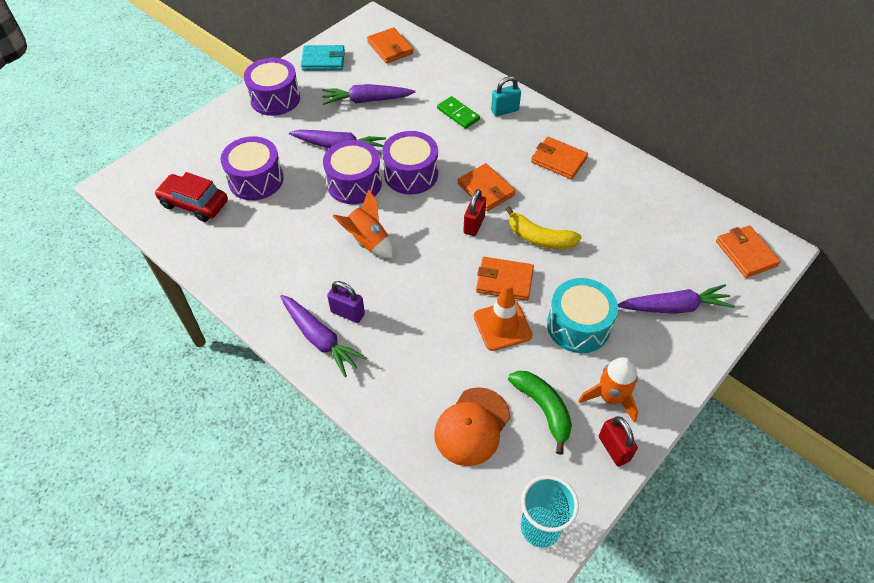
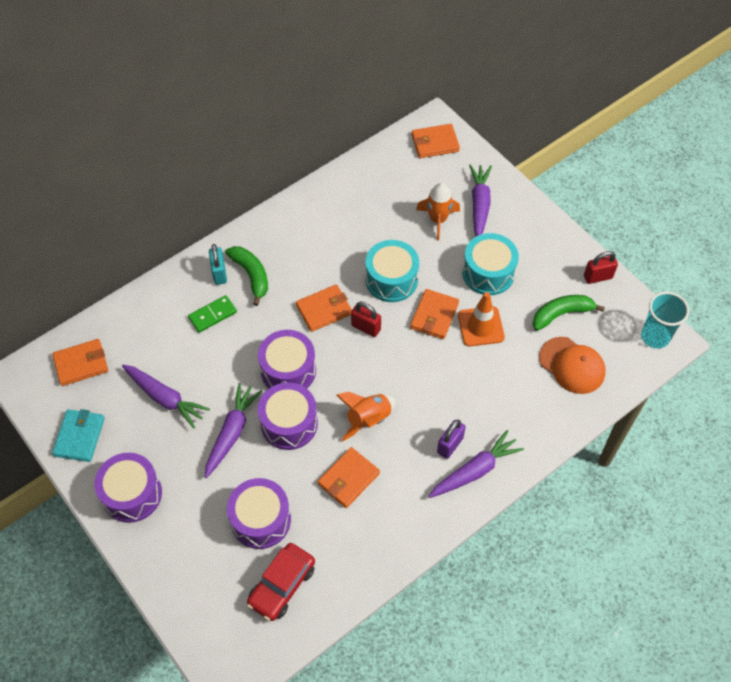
camera: 80 degrees left, 5 degrees up
purple carrot [322,84,415,105] -> purple carrot turned 60 degrees counterclockwise [122,365,210,429]
yellow banana [506,206,582,249] -> turquoise drum [365,240,419,302]
orange wallet [531,137,588,180] -> orange wallet moved to [318,447,380,508]
orange rocket [578,357,638,423] -> orange rocket moved to [416,183,460,241]
none -> green banana [225,246,268,306]

